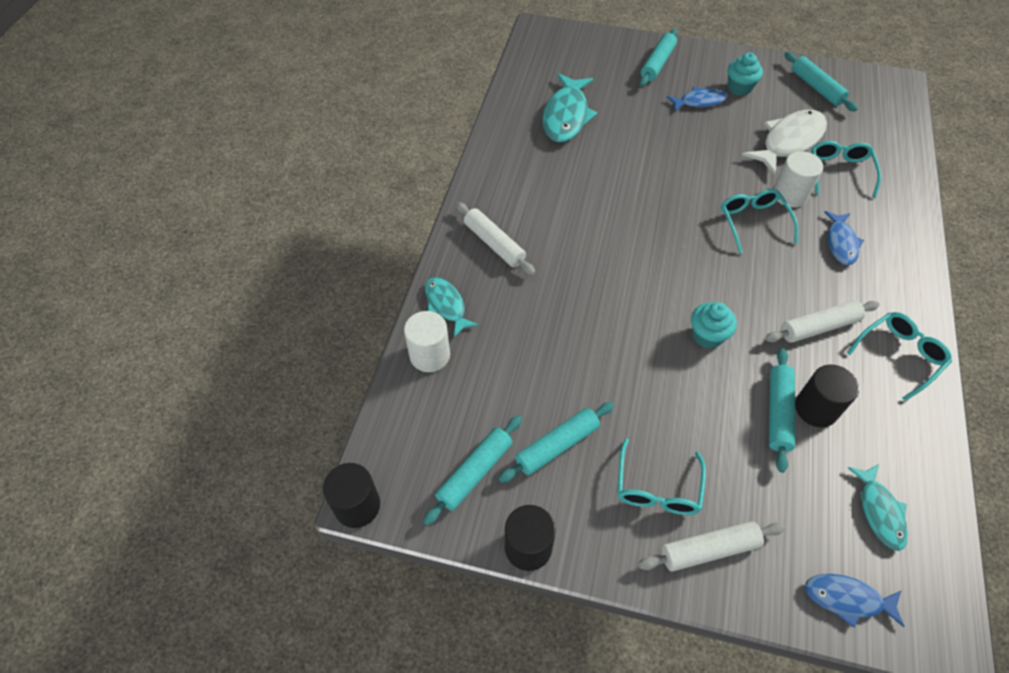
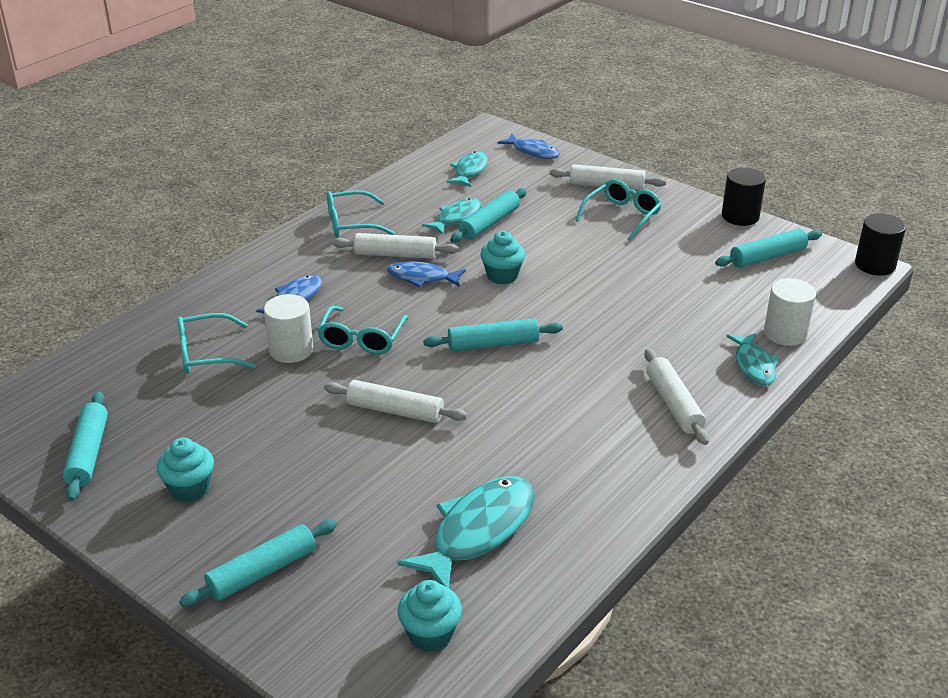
camera: 155 degrees left, 20 degrees down
turquoise rolling pin [498,402,615,483] -> turquoise rolling pin moved to [423,318,563,351]
blue fish [667,87,728,111] -> blue fish moved to [387,261,466,287]
white fish [742,110,827,175] -> none
black cylinder [795,365,859,427] -> turquoise fish [422,198,482,235]
turquoise glasses [811,141,881,198] -> turquoise glasses turned 45 degrees clockwise [177,313,256,374]
none -> white rolling pin [324,380,468,423]
none -> turquoise cupcake [397,580,462,652]

